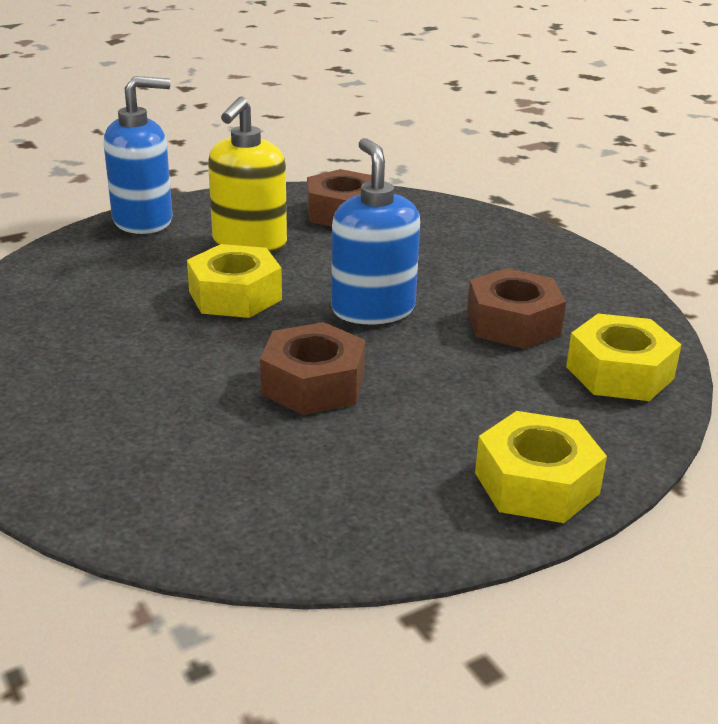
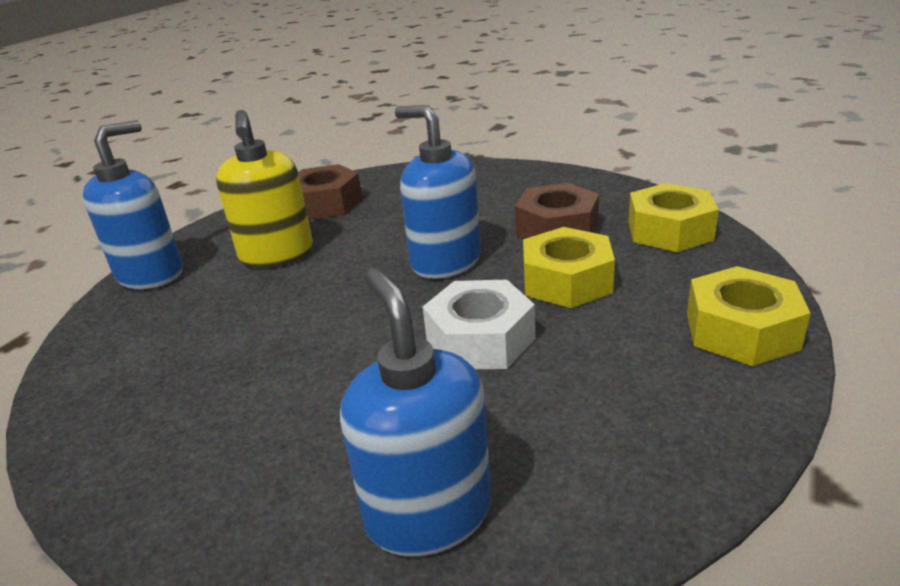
camera: 30 degrees left, 0 degrees up
yellow nut [187,244,282,318] -> yellow nut moved to [523,227,615,308]
brown nut [260,322,365,415] -> white nut [423,280,535,369]
none -> blue soap dispenser [340,269,492,557]

